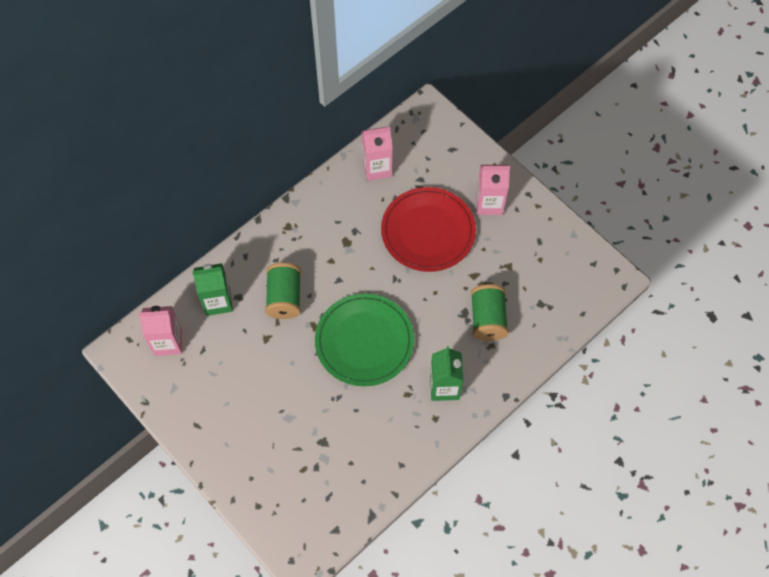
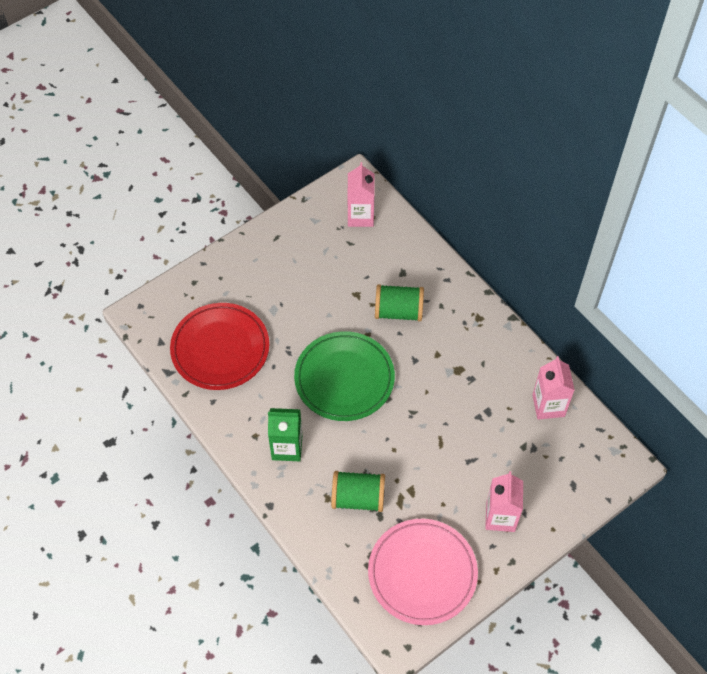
camera: 95 degrees right, 5 degrees down
green carton [192,263,233,316] -> none
red plate [381,187,476,272] -> red plate moved to [170,303,269,390]
none -> pink plate [368,519,478,625]

